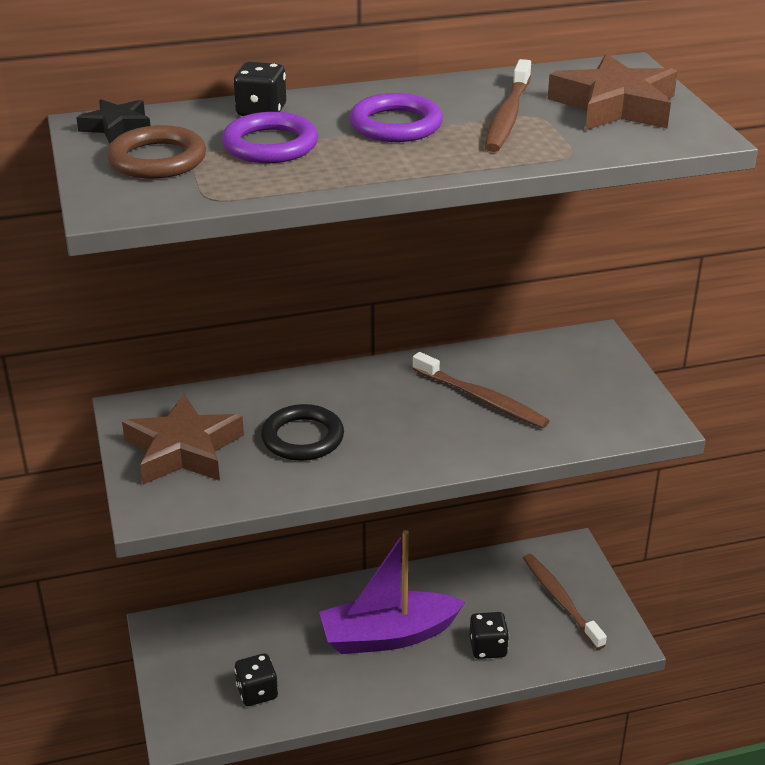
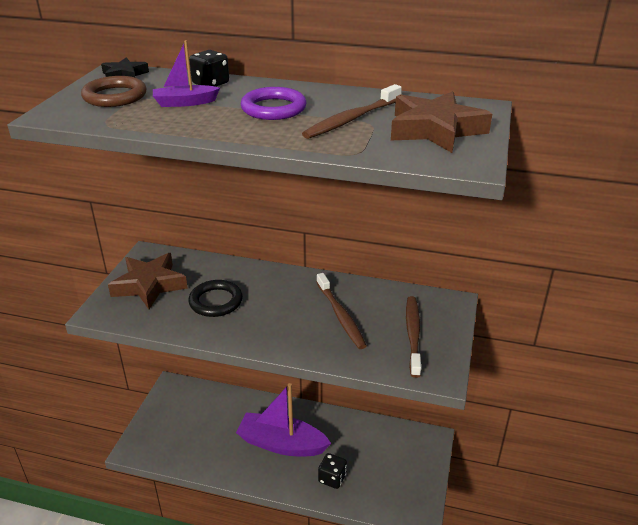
camera: 30 degrees right, 0 degrees up
purple ring [222,112,318,163] -> purple boat [153,40,220,107]
black dice [235,653,278,706] -> none
brown toothbrush [523,554,607,650] -> brown toothbrush moved to [406,296,421,378]

